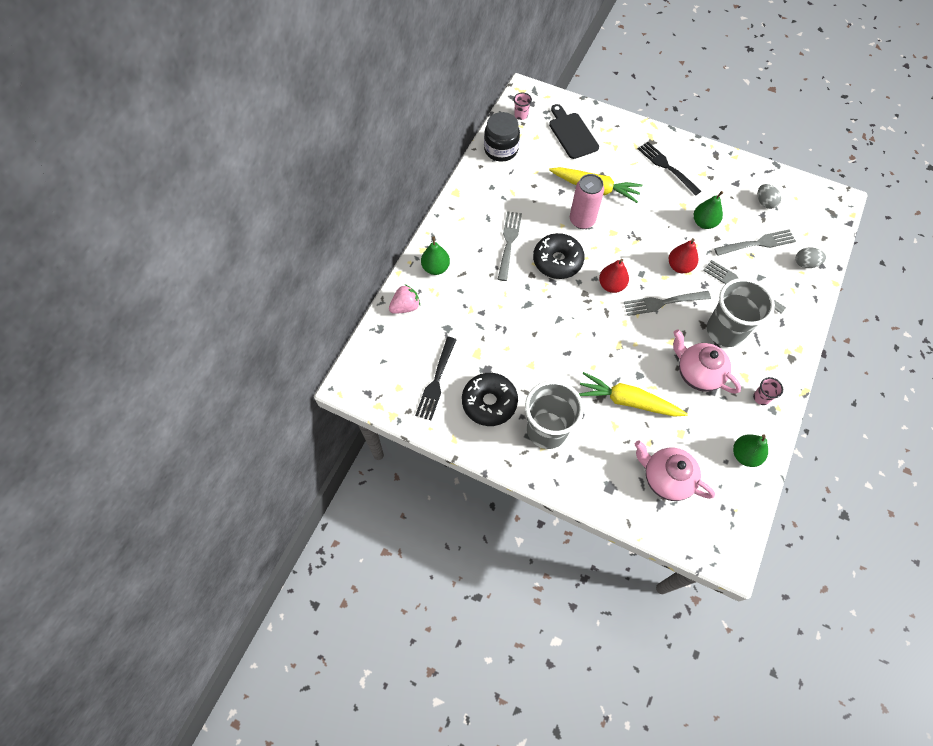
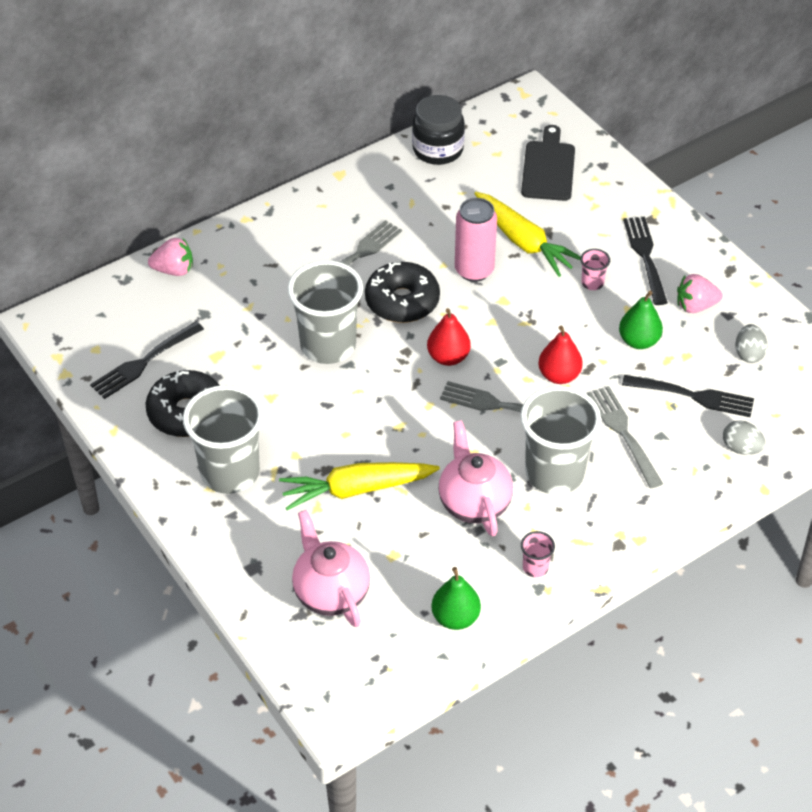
camera: 30 degrees right, 15 degrees down
green pear [421,237,450,275] -> none
pink cup [514,93,532,120] -> pink cup moved to [580,249,610,290]
yellow carrot [579,372,688,417] -> yellow carrot turned 60 degrees counterclockwise [279,462,440,510]
grey fork [714,229,796,256] -> black fork [622,375,754,417]
none -> grey cup [287,260,363,364]
none -> pink strawberry [677,274,723,313]

